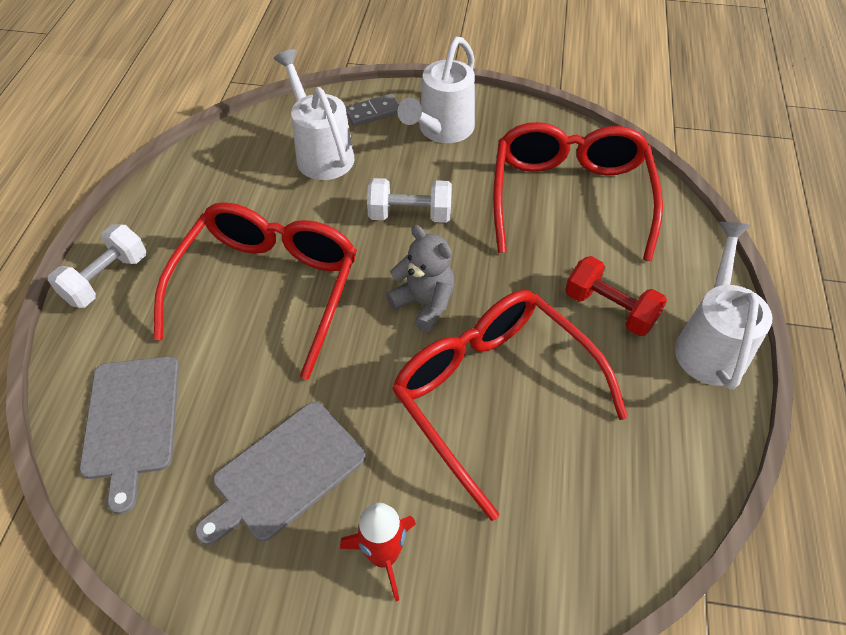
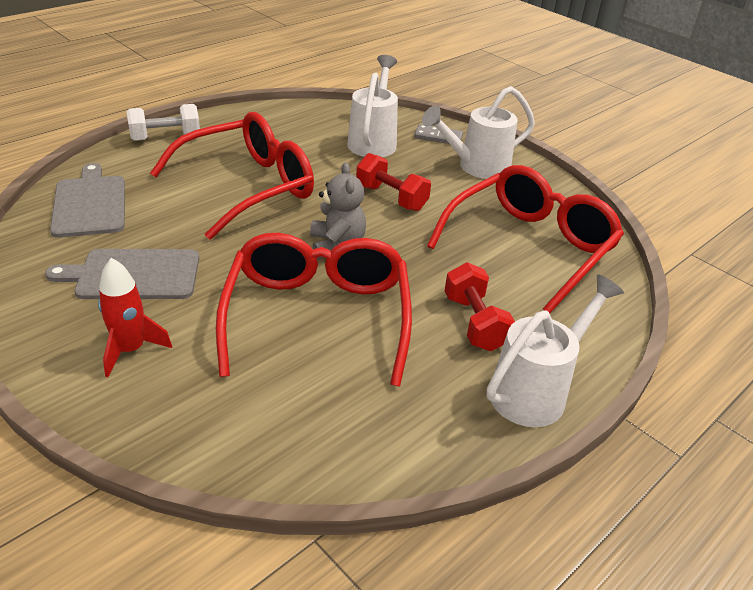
camera: 35 degrees right, 15 degrees down
grey cutting board [79,356,179,514] -> grey cutting board turned 135 degrees clockwise [50,163,125,238]
white dumbbell [367,178,452,223] -> red dumbbell [356,153,431,211]

